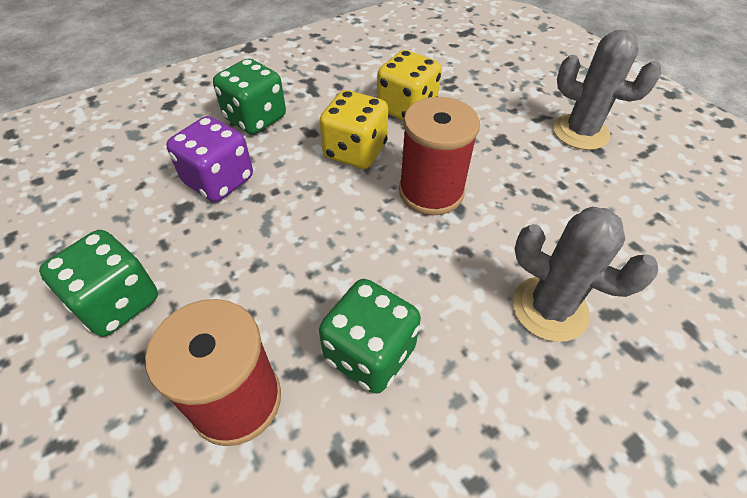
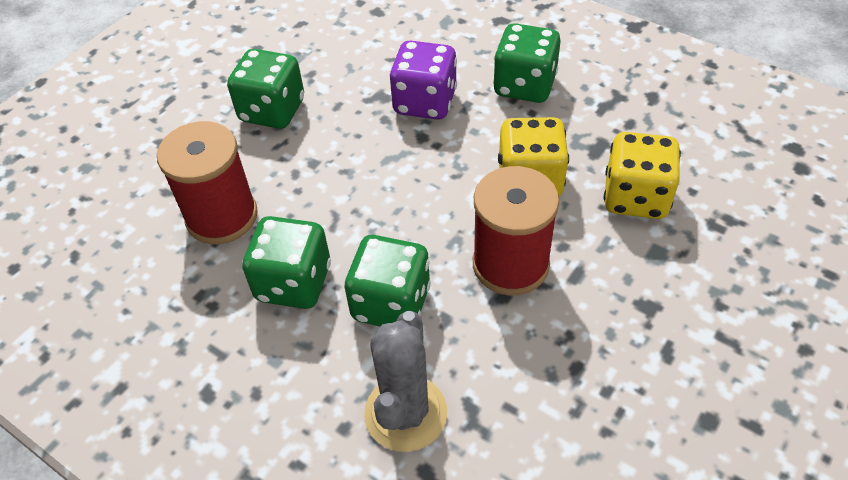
camera: 70 degrees right, 0 degrees up
grey cactus [553,30,661,150] -> none
none -> green dice [345,235,431,327]

